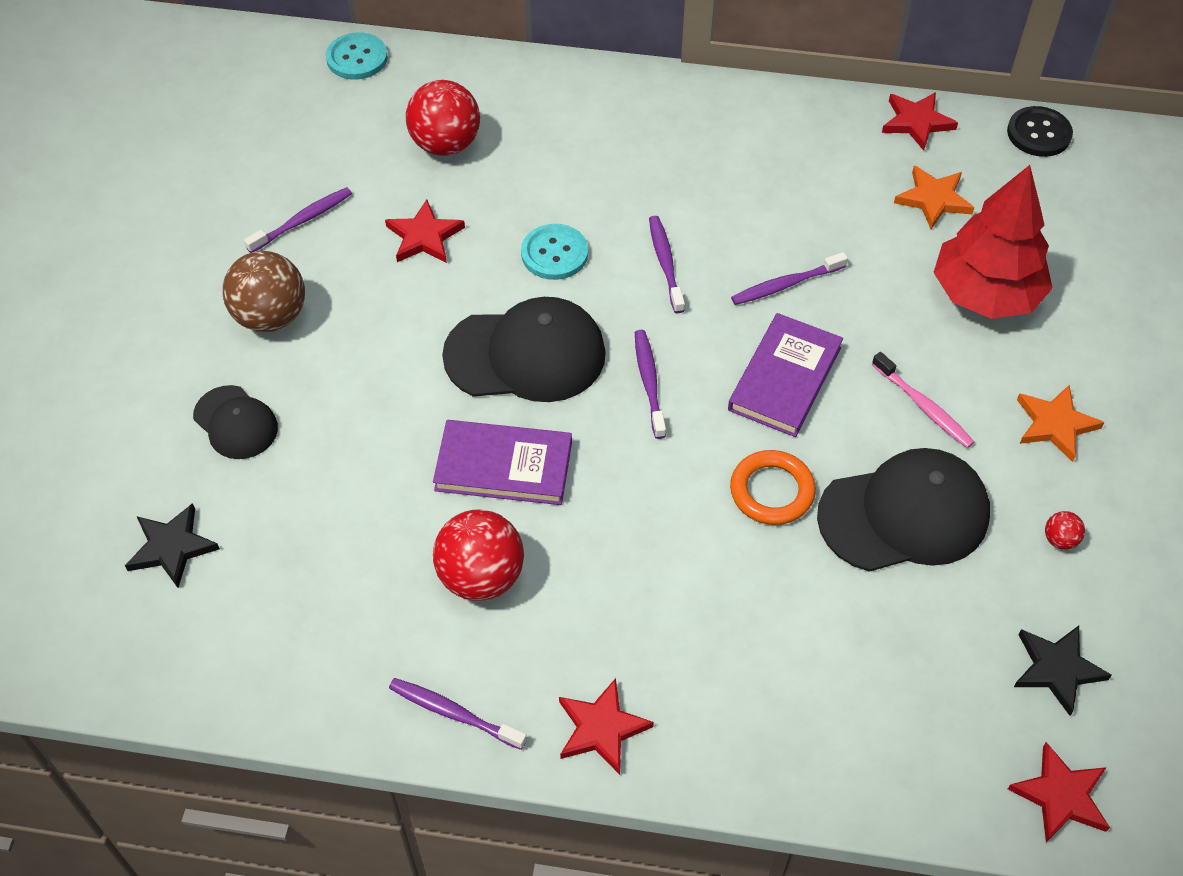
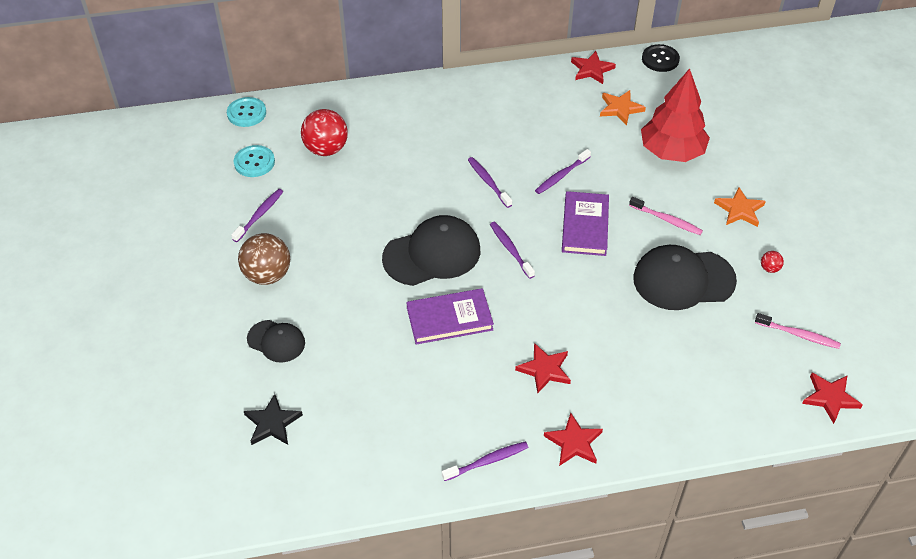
camera: 20 degrees left, 5 degrees down
red star [385,199,465,263] -> red star moved to [515,343,571,394]
purple toothbrush [389,678,527,750] -> purple toothbrush turned 150 degrees clockwise [442,441,528,481]
red ball [433,510,524,601] -> none
turquoise button [521,224,588,280] -> turquoise button moved to [234,145,275,177]
orange ring [730,450,816,525] -> none
black cap [817,448,990,572] -> black cap turned 150 degrees counterclockwise [633,245,737,310]
black star [1014,626,1112,716] -> pink toothbrush [755,313,841,349]

